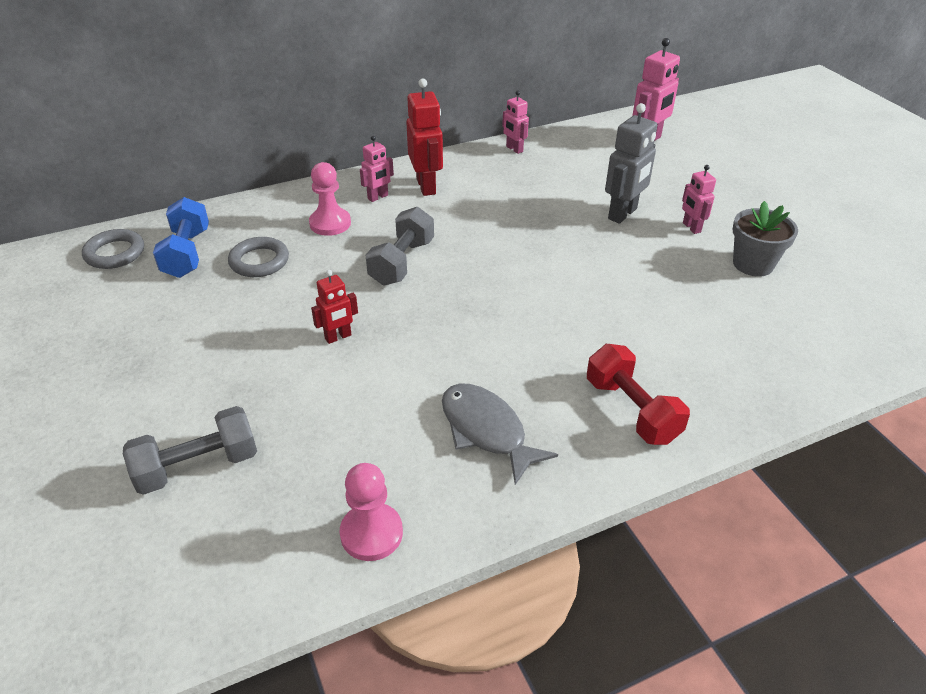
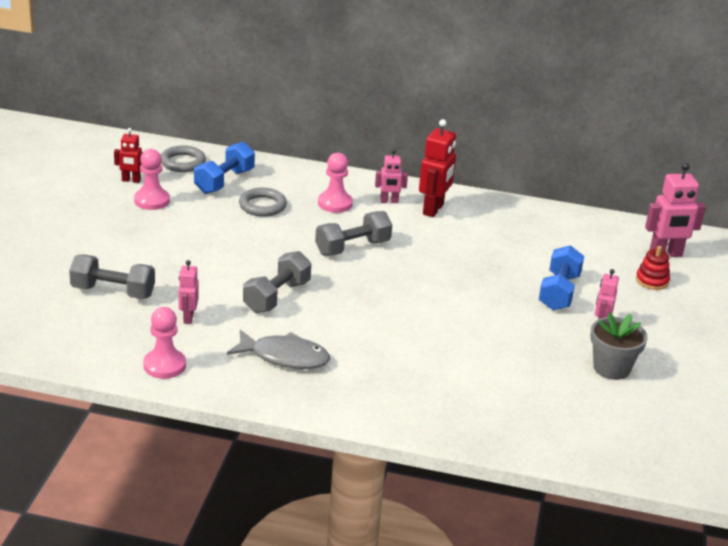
camera: 35 degrees right, 10 degrees down
red robot [311,270,358,344] -> red robot moved to [114,128,143,183]
grey fish [442,383,558,485] -> grey fish turned 105 degrees clockwise [227,330,330,369]
pink robot [502,90,529,154] -> pink robot moved to [178,260,199,324]
red dumbbell [587,344,690,445] -> none
grey robot [605,103,657,224] -> blue dumbbell [539,245,584,310]
none -> pink pawn [134,149,170,210]
none -> grey dumbbell [243,251,311,313]
none -> red stacking toy [636,246,670,290]

